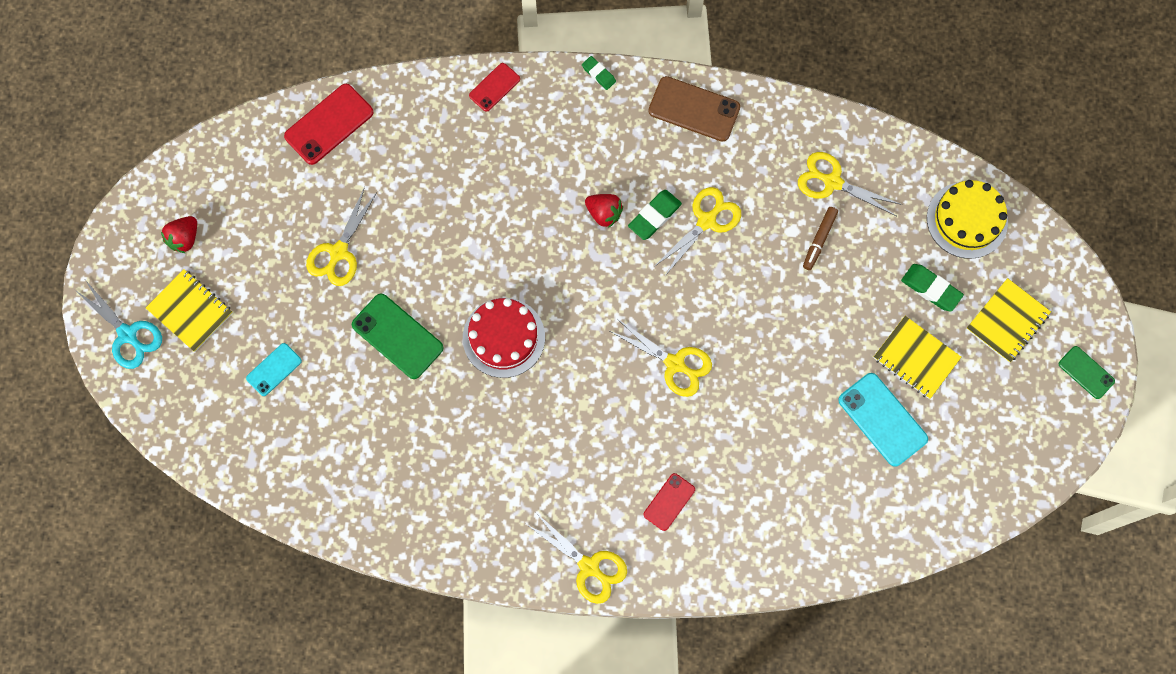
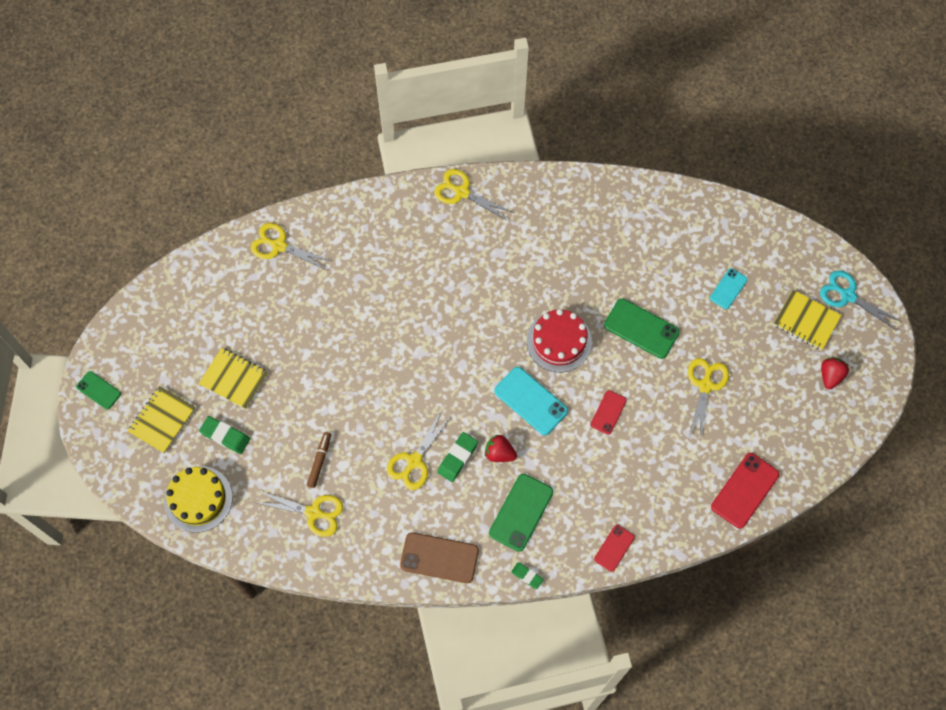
camera: 170 degrees right, 5 degrees down
yellow scissors [610,319,712,397] -> yellow scissors moved to [251,223,332,270]
red phone [644,473,695,531] -> red phone moved to [591,390,627,435]
turquoise phone [838,373,928,467] -> turquoise phone moved to [494,367,568,435]
none -> green phone [489,474,553,552]

